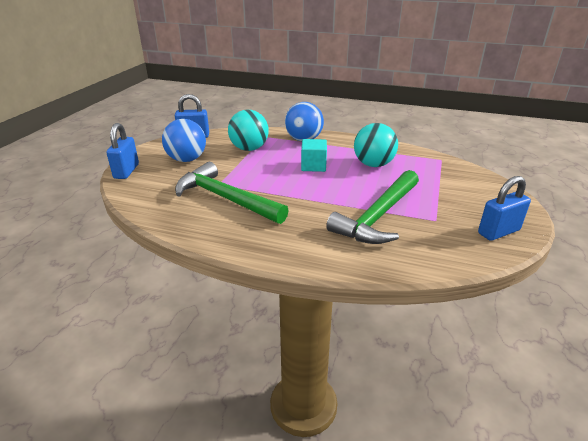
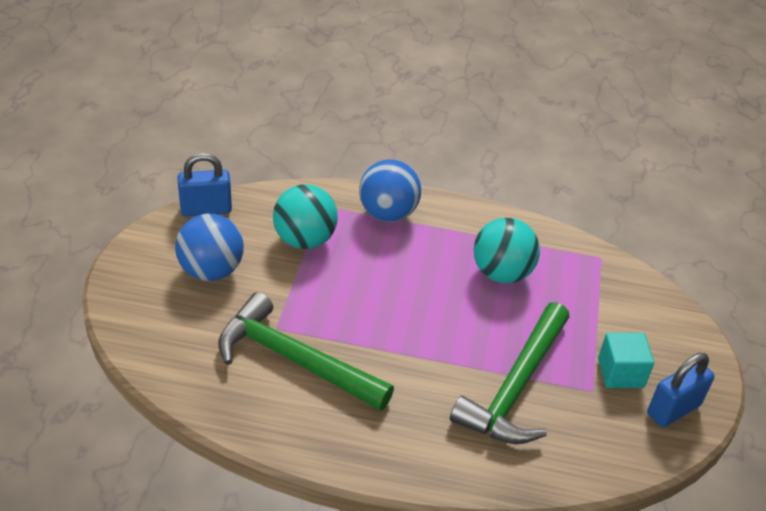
camera: 10 degrees left, 10 degrees up
blue padlock [106,123,139,179] -> none
turquoise cube [301,139,327,172] -> turquoise cube moved to [598,333,654,388]

